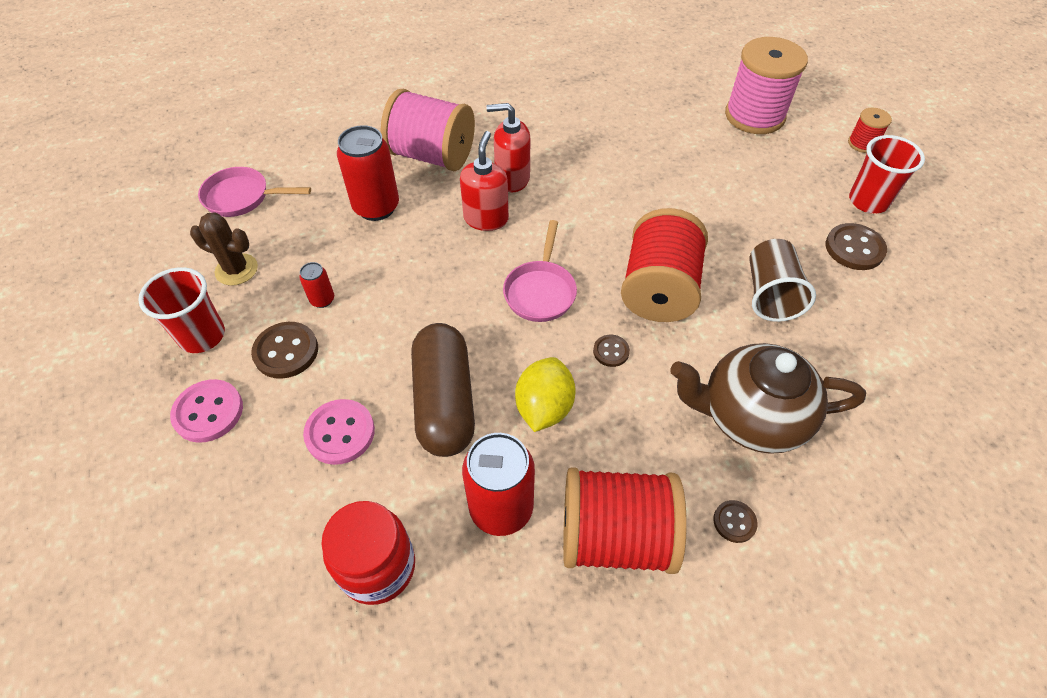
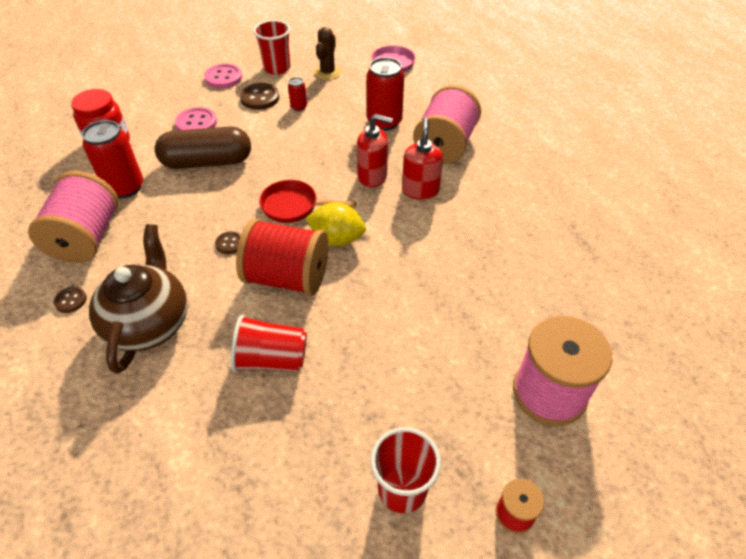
camera: 90 degrees right, 5 degrees down
pink pan [503,220,577,322] -> red pan [259,180,357,223]
yellow lemon [515,357,575,432] -> yellow lemon moved to [306,203,366,246]
red spool [563,467,687,574] -> pink spool [28,171,119,263]
brown cup [749,239,816,322] -> red cup [231,315,307,372]
brown button [826,223,887,270] -> none

